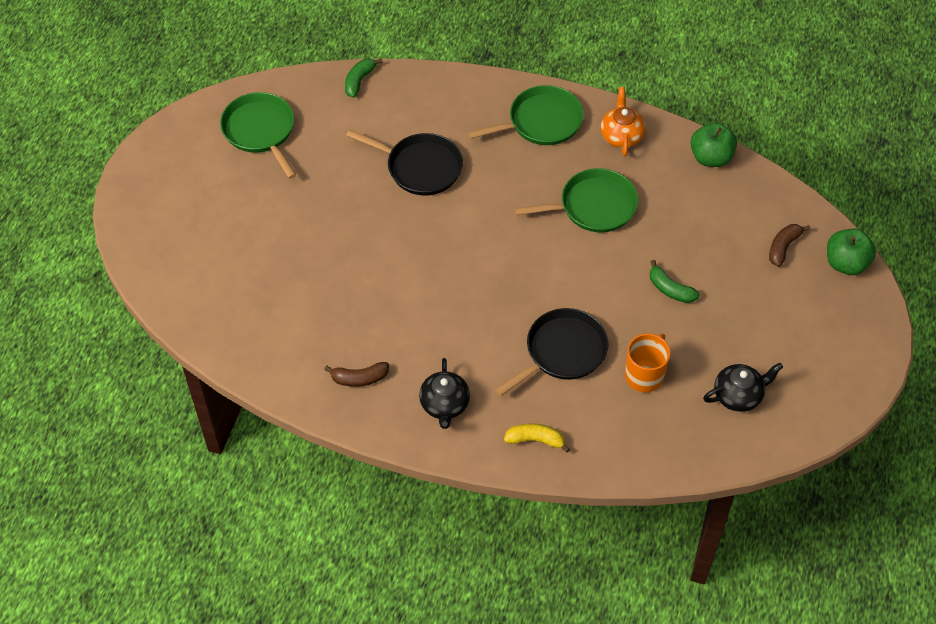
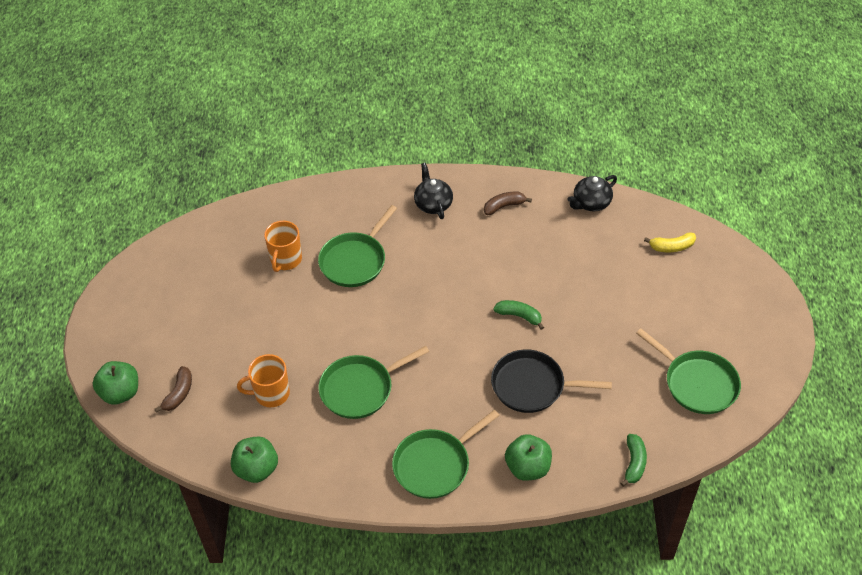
camera: 165 degrees right, 5 degrees down
black pan [495,308,608,396] -> green pan [318,205,397,287]
yellow banana [504,423,570,452] -> yellow banana moved to [644,232,696,252]
orange teapot [600,87,646,156] -> none
green banana [650,260,700,303] -> green banana moved to [493,300,544,330]
black teapot [703,363,783,412] -> black teapot moved to [567,175,617,211]
none -> orange mug [237,354,290,407]
none -> green apple [505,434,552,481]

